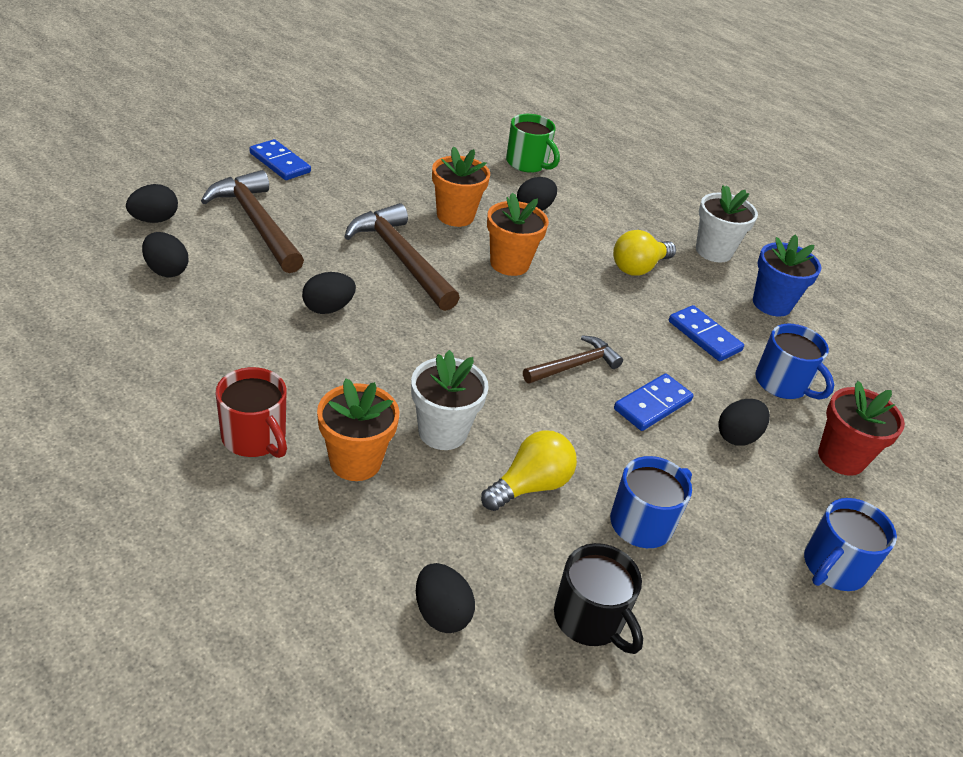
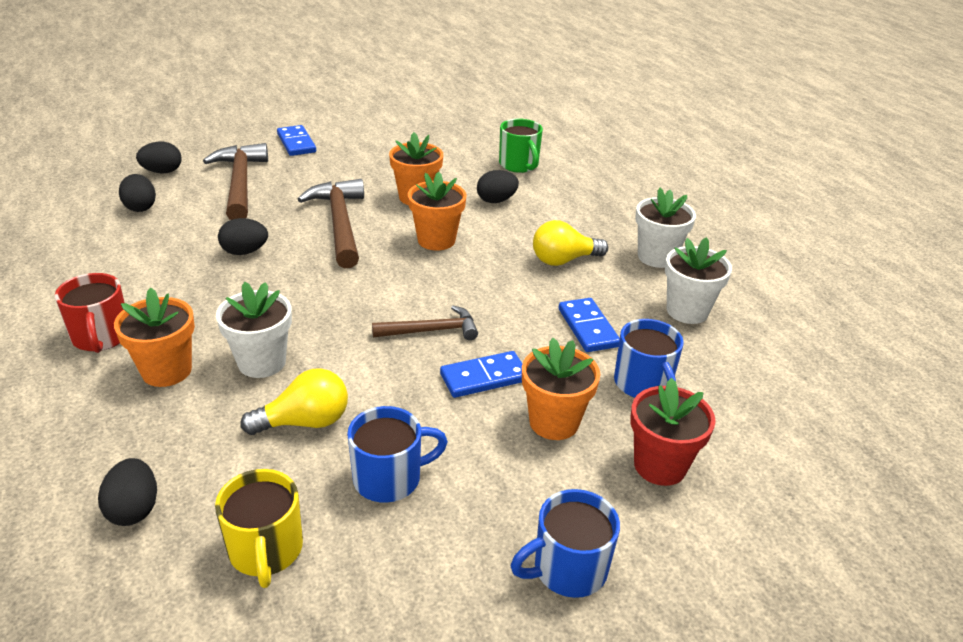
camera: 25 degrees right, 5 degrees down
black mug [554,543,643,654] -> yellow mug [215,469,303,588]
black egg [718,399,770,446] -> orange flower pot [522,338,600,440]
blue flower pot [753,234,822,317] -> white flower pot [665,237,732,324]

